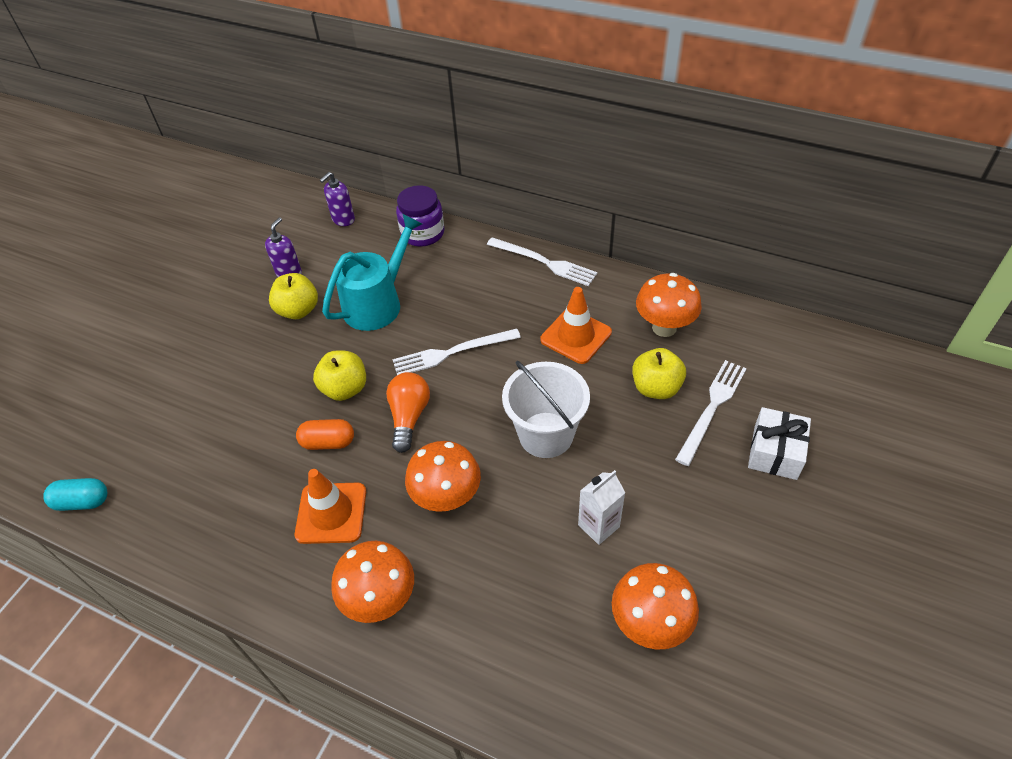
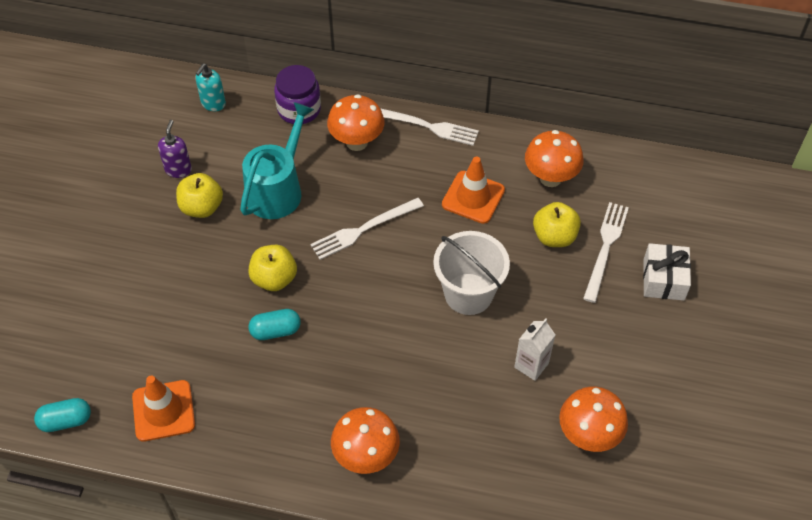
camera: 15 degrees left, 5 degrees up
orange traffic cone [295,469,366,544] -> orange traffic cone moved to [132,375,195,442]
orange capsule [296,419,354,450] -> turquoise capsule [248,309,301,340]
purple soap dispenser [320,172,355,226] -> turquoise soap dispenser [195,64,226,111]
orange light bulb [386,372,430,453] -> none
orange mushroom [405,441,481,512] -> orange mushroom moved to [327,94,385,151]

